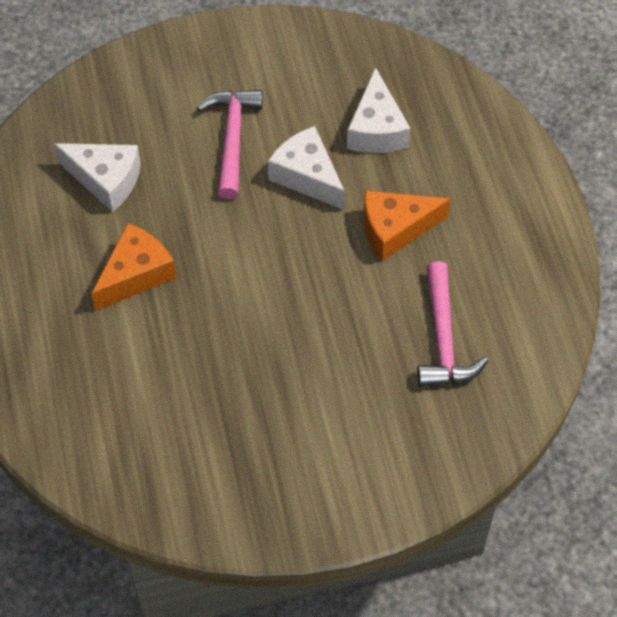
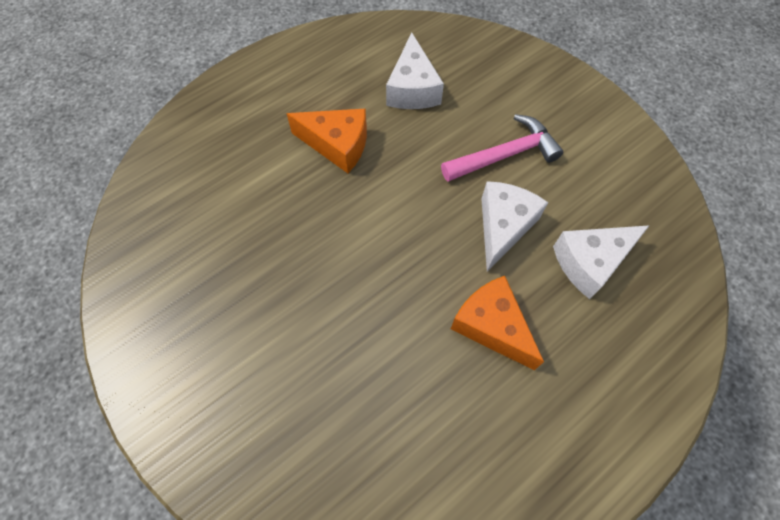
camera: 65 degrees right, 5 degrees up
pink hammer [417,261,488,387] -> none

